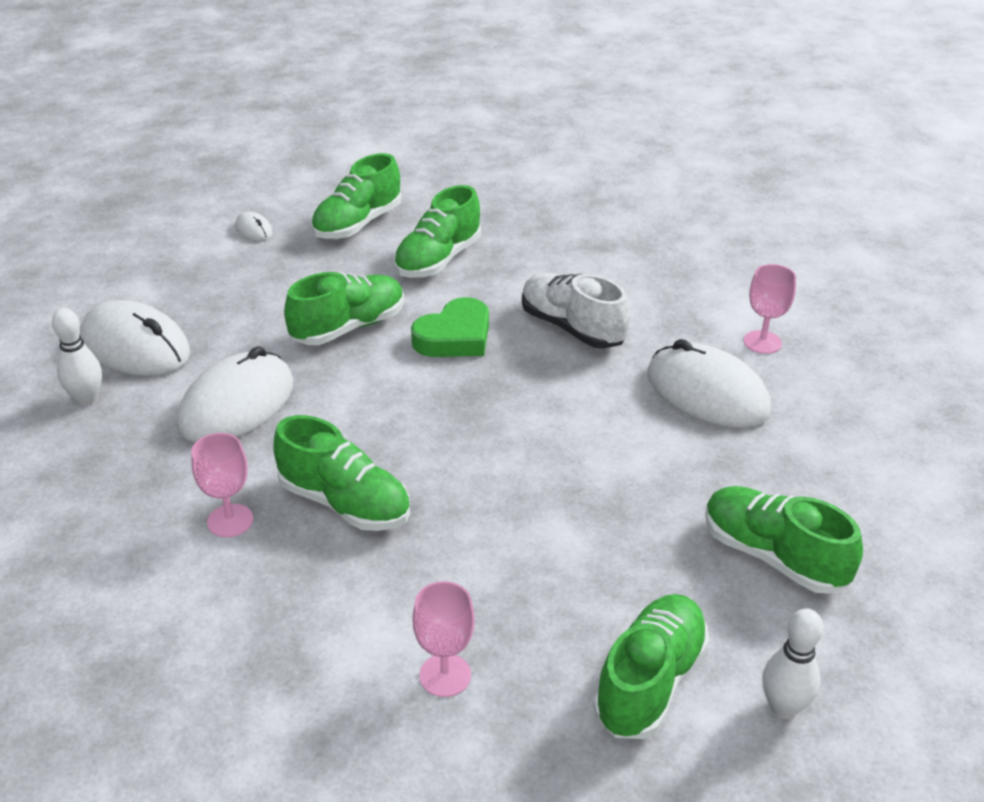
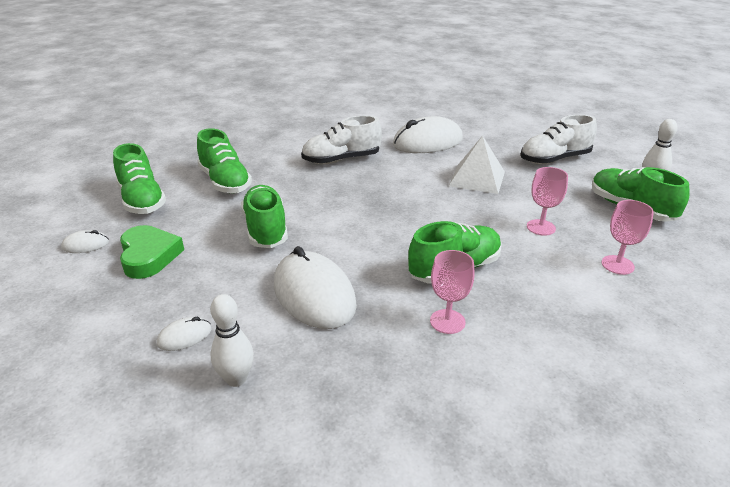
camera: 65 degrees left, 5 degrees down
white mouse [80,300,190,376] -> white mouse [156,317,211,351], size x0.44
green heart [411,297,489,357] -> green heart moved to [120,225,184,279]
green shoe [705,486,863,594] -> white shoe [520,114,597,164]
pink goblet [744,264,796,354] -> pink goblet moved to [527,167,568,236]
none -> white pyramid [449,135,505,194]

